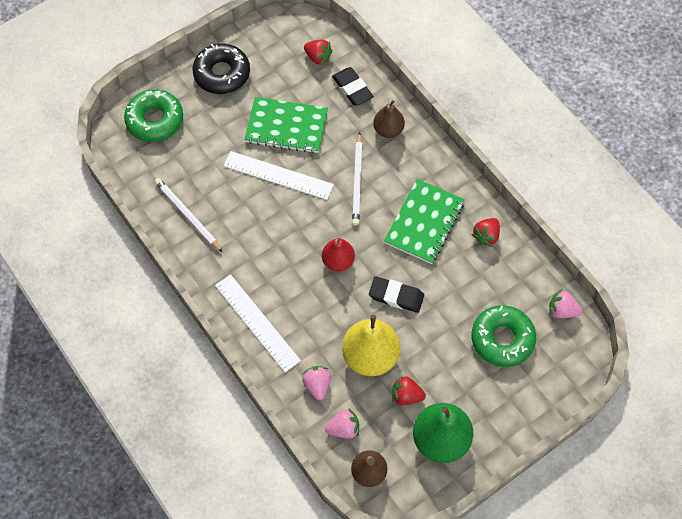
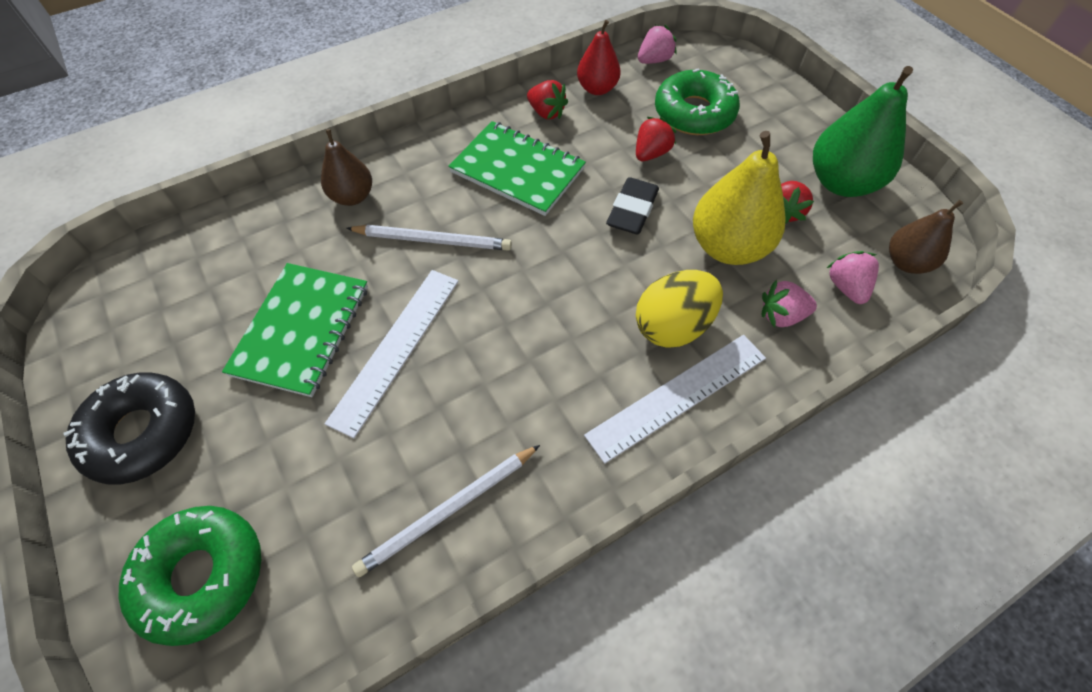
camera: 85 degrees left, 5 degrees down
red strawberry [304,40,333,66] -> red strawberry moved to [636,117,677,161]
red pear [322,238,355,272] -> red pear moved to [577,20,621,95]
black eraser [332,67,374,106] -> none
pink strawberry [549,290,582,318] -> pink strawberry turned 150 degrees counterclockwise [638,25,676,64]
none -> yellow egg [636,270,723,348]

